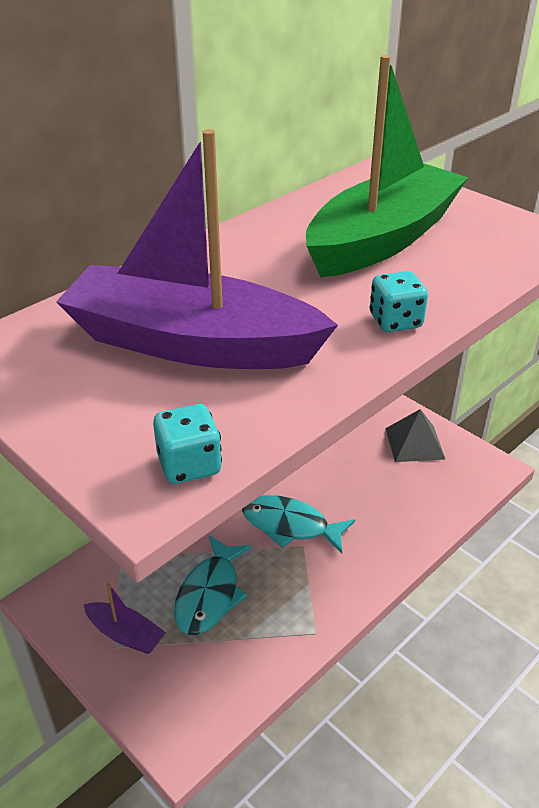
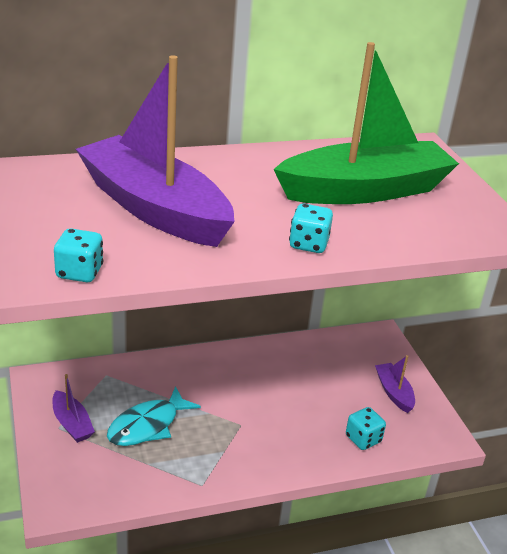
camera: 25 degrees right, 5 degrees down
turquoise fish [242,495,355,554] -> none
grey pyramid [385,409,446,462] -> purple boat [375,355,415,413]
none -> turquoise dice [346,407,386,450]

